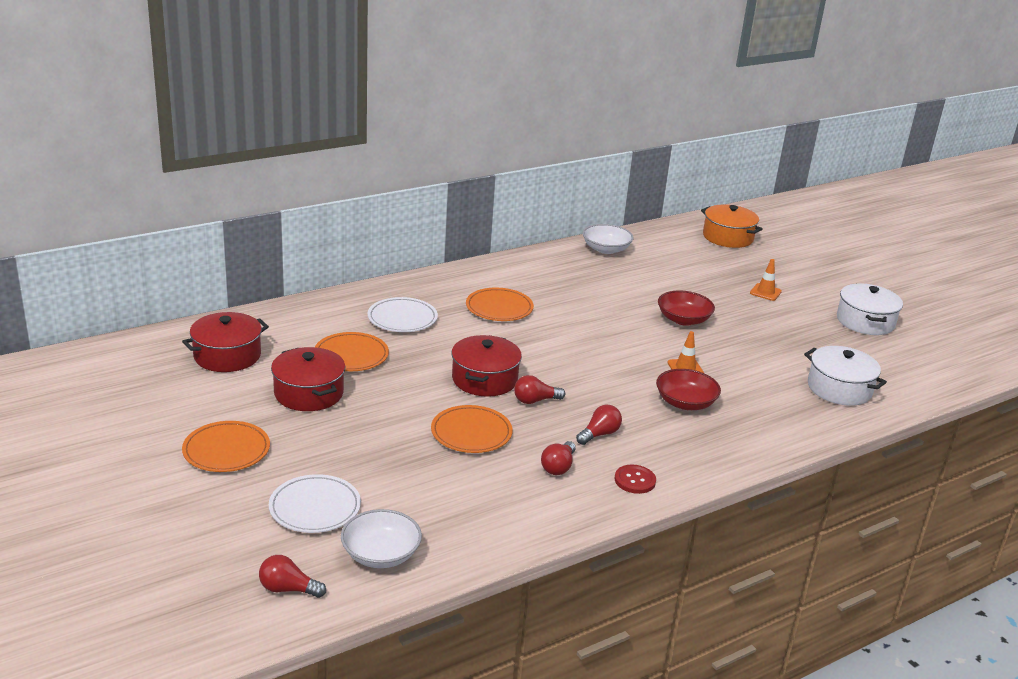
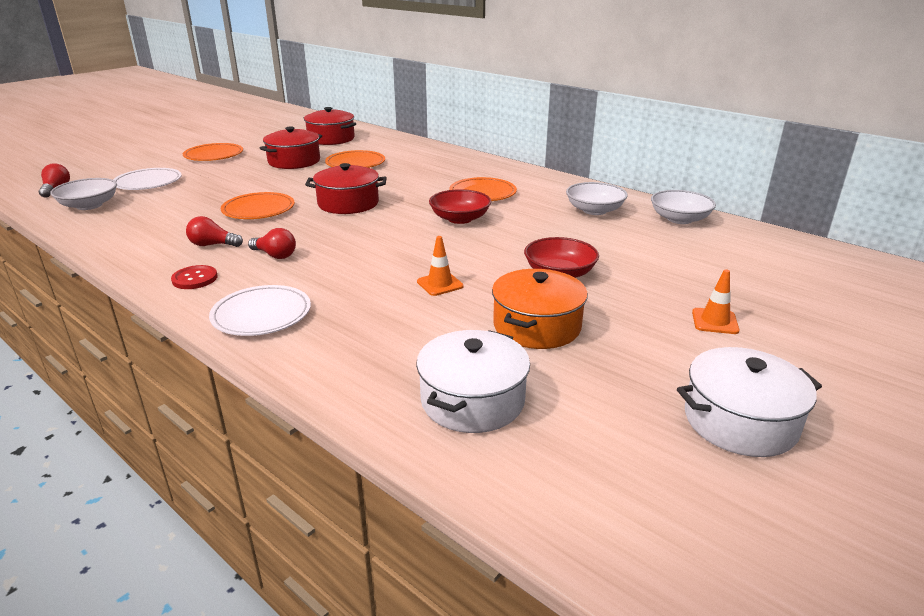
camera: 75 degrees right, 0 degrees up
white plate [367,297,438,332] -> white plate moved to [209,285,311,336]
red light bulb [514,375,565,404] -> none
red bowl [656,369,721,410] -> red bowl moved to [429,189,491,224]
orange pot [701,205,763,248] -> orange pot moved to [492,269,588,349]
none -> white bowl [566,182,628,215]

